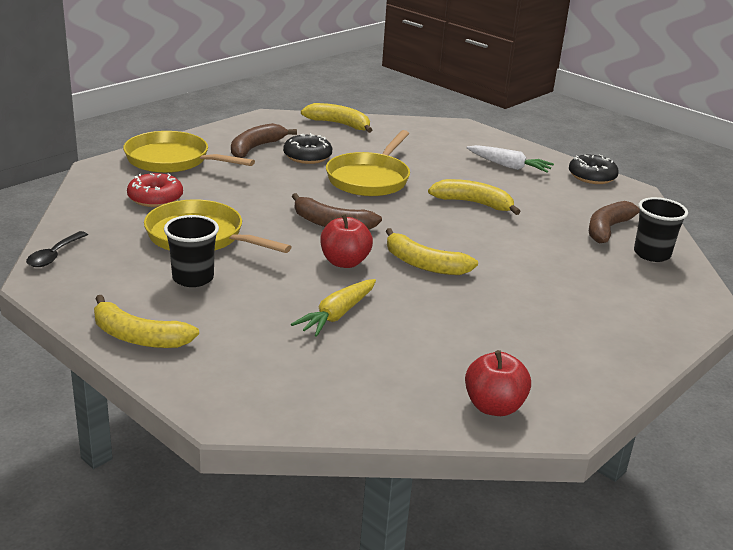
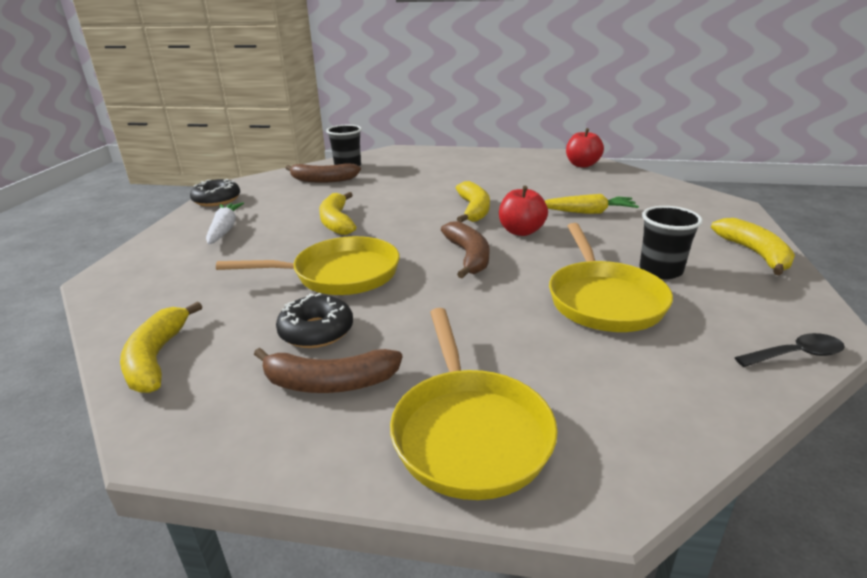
camera: 120 degrees left, 0 degrees up
red donut [127,173,183,207] -> none

